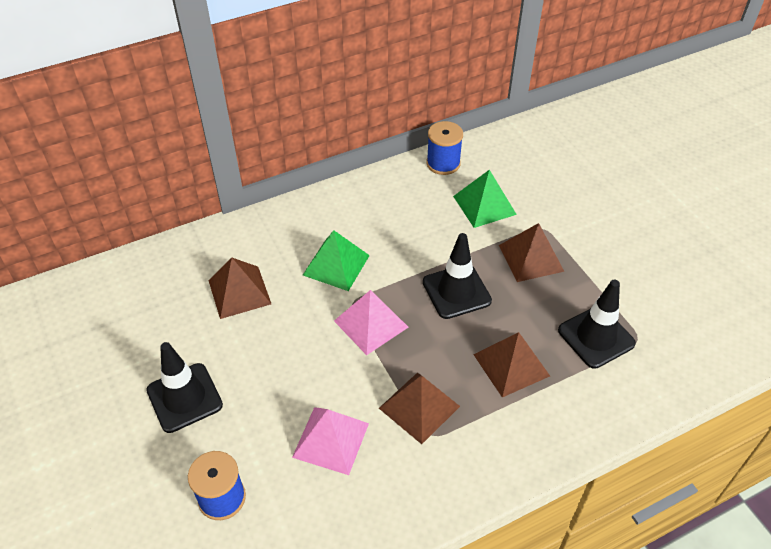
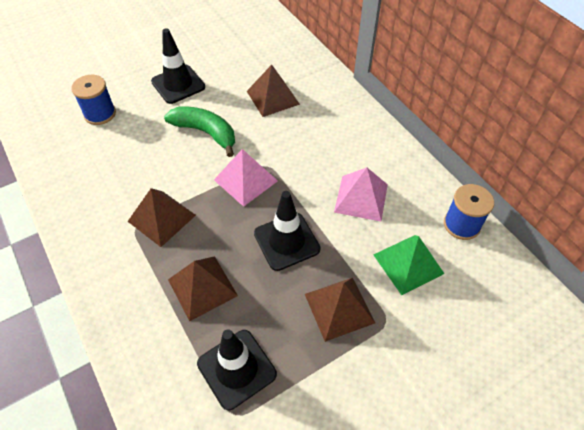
camera: 85 degrees right, 5 degrees up
pink pyramid [292,407,369,475] -> pink pyramid moved to [334,167,388,221]
green pyramid [303,230,370,291] -> none
none -> green banana [164,106,235,157]

